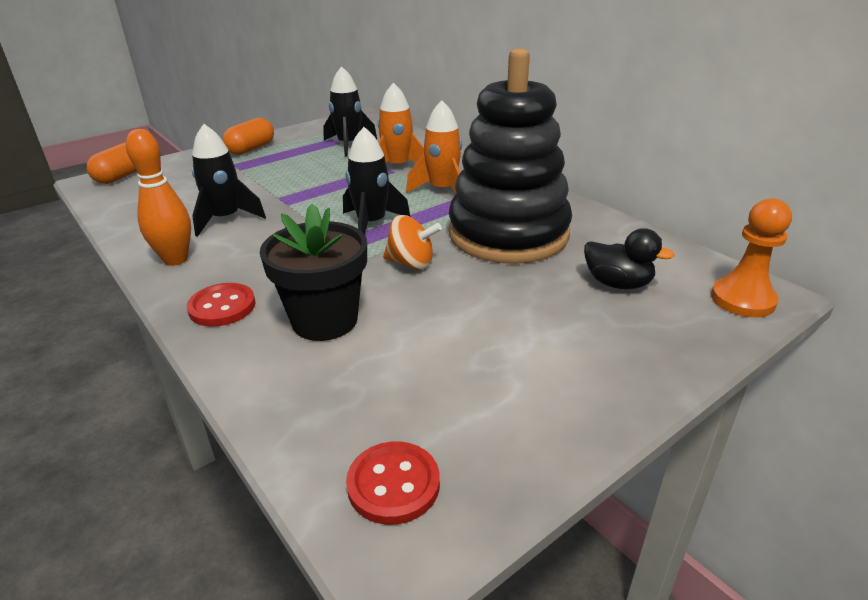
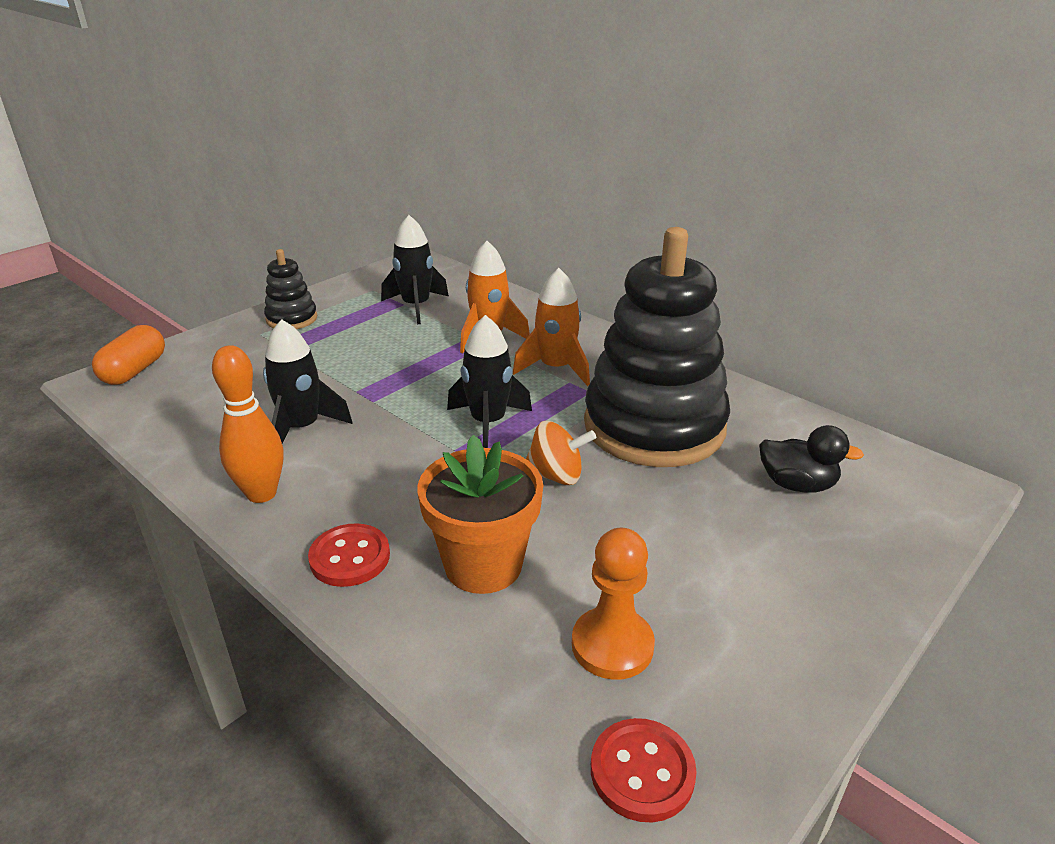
camera: 10 degrees left, 0 degrees up
orange capsule [222,118,274,155] -> black stacking toy [264,249,317,329]
black flower pot [260,204,367,341] -> orange flower pot [418,435,543,594]
orange pawn [711,198,792,318] -> orange pawn moved to [572,528,655,680]

